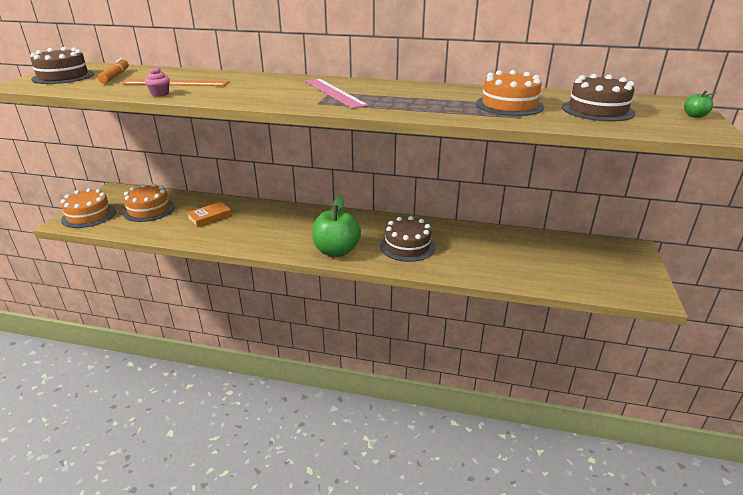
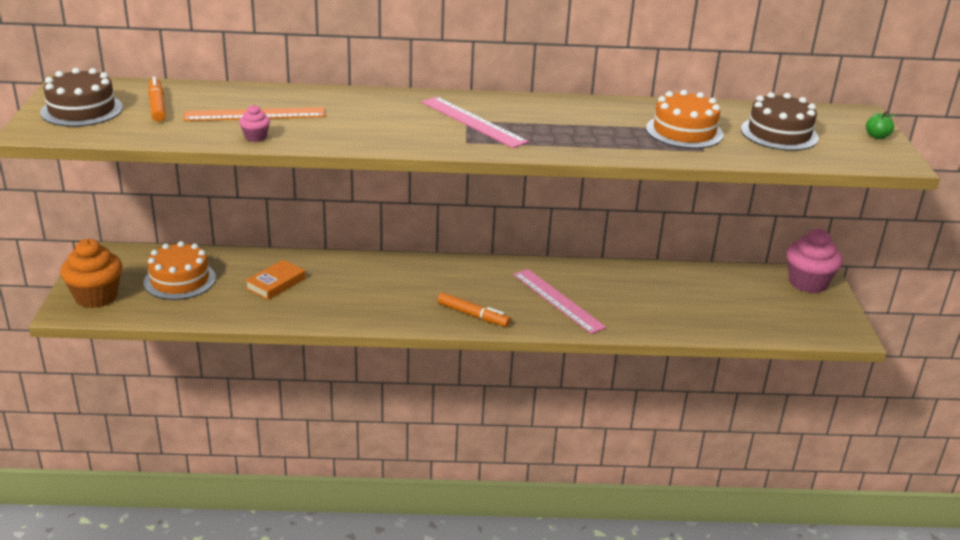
camera: 15 degrees left, 0 degrees up
orange cake [61,188,116,228] -> orange cupcake [60,239,122,308]
green apple [312,195,361,257] -> orange marker [437,292,510,327]
brown cake [380,216,435,262] -> pink ruler [513,269,606,334]
none -> pink cupcake [786,229,843,293]

